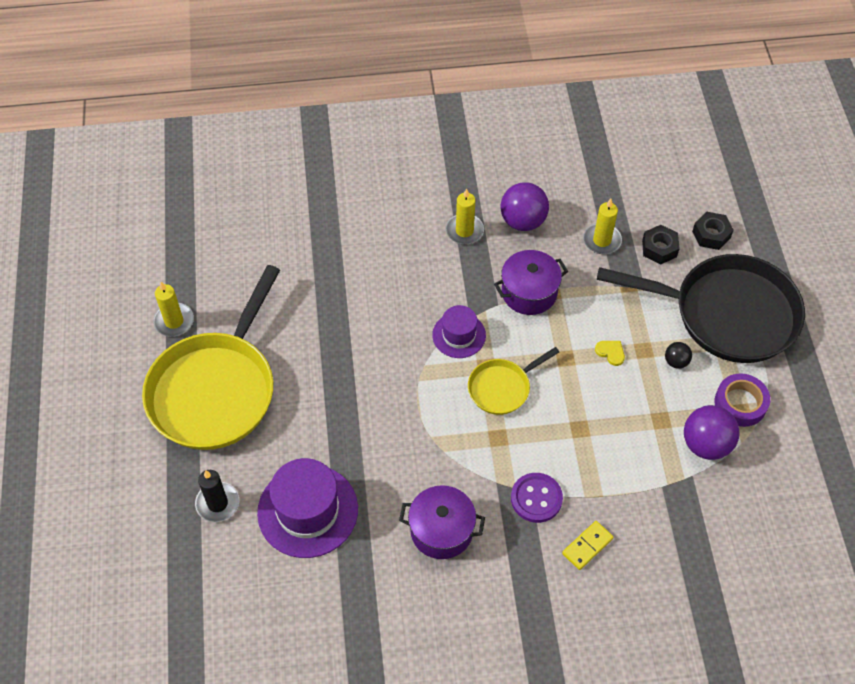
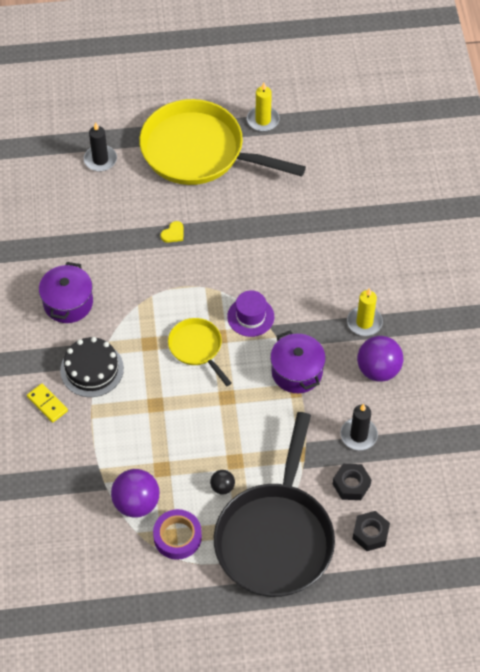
camera: 90 degrees right, 0 degrees up
purple hat [257,458,358,558] -> none
purple button [511,473,563,523] -> black cake [60,337,124,397]
yellow candle [583,199,622,254] -> black candle [340,404,378,450]
yellow heart [595,341,625,366] -> yellow heart moved to [160,221,184,243]

